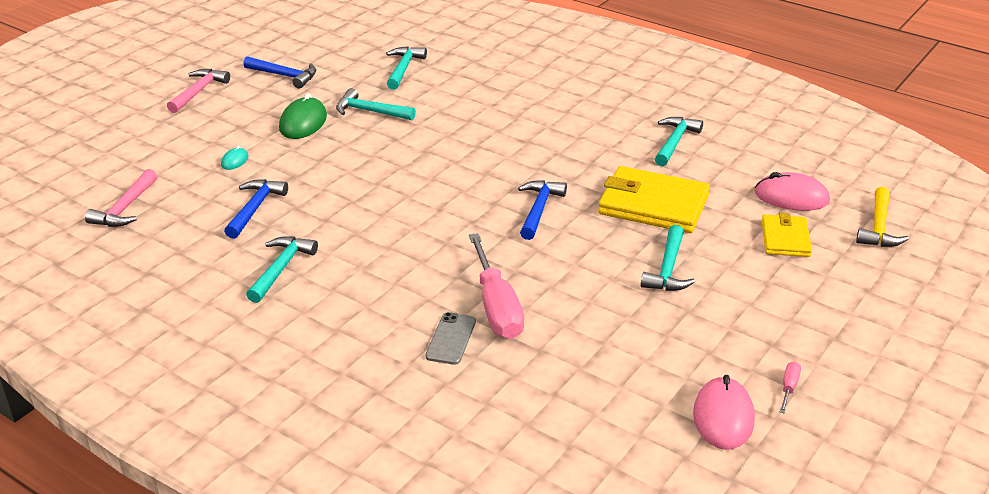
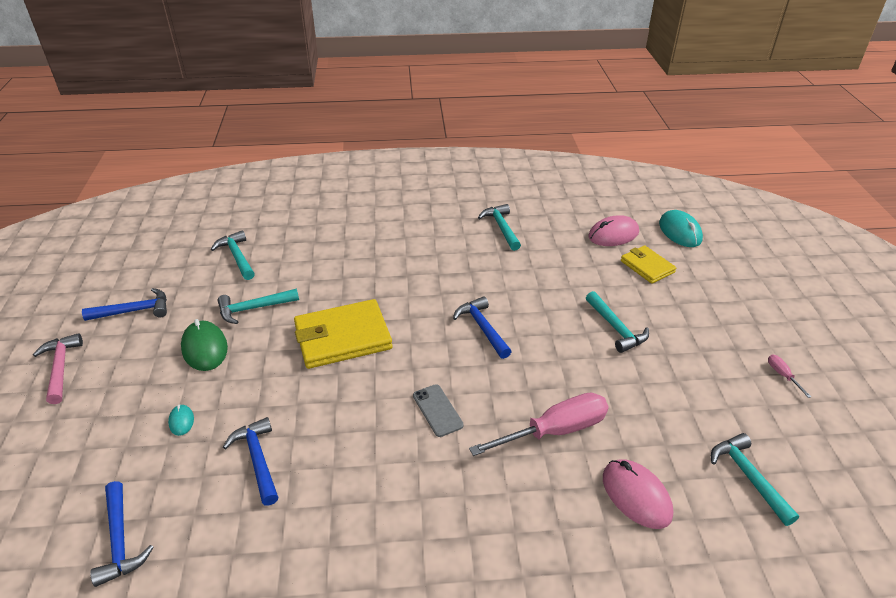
camera: 40 degrees left, 5 degrees up
pink hammer [85,169,158,227] -> blue hammer [90,481,154,587]
turquoise hammer [246,236,318,303] -> turquoise hammer moved to [711,433,799,526]
grey phone [425,312,476,365] -> grey phone moved to [413,384,464,437]
pink screwdriver [469,233,524,339] -> pink screwdriver turned 60 degrees counterclockwise [469,393,609,456]
yellow wallet [598,166,710,233] -> yellow wallet moved to [294,299,393,369]
pink mouse [693,375,755,450] -> pink mouse moved to [603,459,673,529]
yellow hammer [856,187,909,247] -> turquoise mouse [659,210,703,247]

